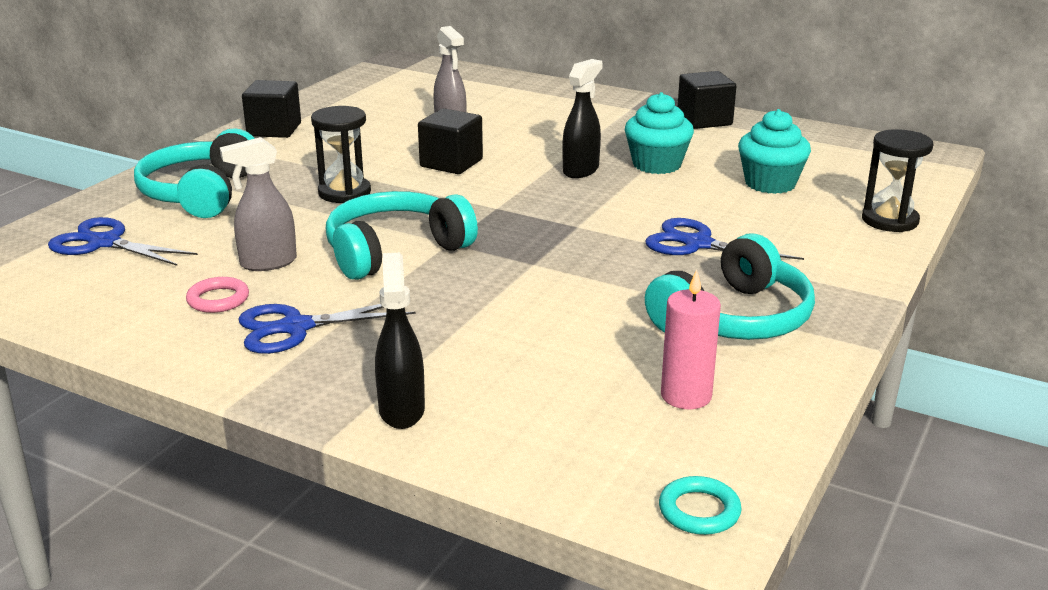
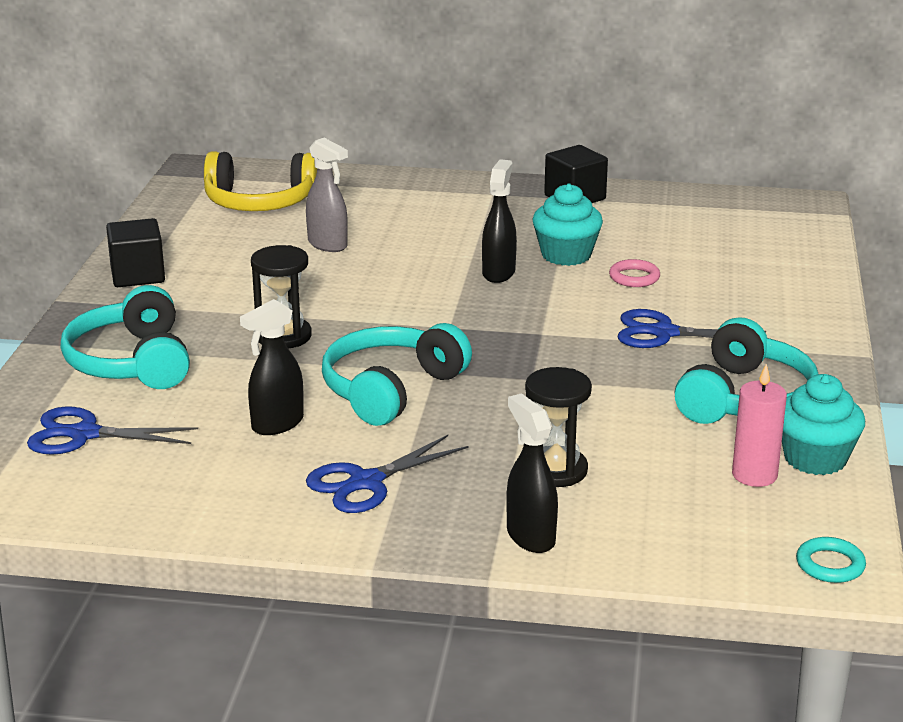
camera: 20 degrees left, 0 degrees up
pink ring [186,277,249,313] -> pink ring moved to [609,259,660,287]
grey spray bottle [220,137,297,271] -> black spray bottle [240,299,304,435]
black cube [418,108,483,174] -> none
turquoise cupcake [738,109,811,194] -> turquoise cupcake moved to [782,374,865,475]
black hourglass [862,129,933,232] -> black hourglass moved to [525,367,592,487]
none -> yellow headphones [204,151,317,211]

